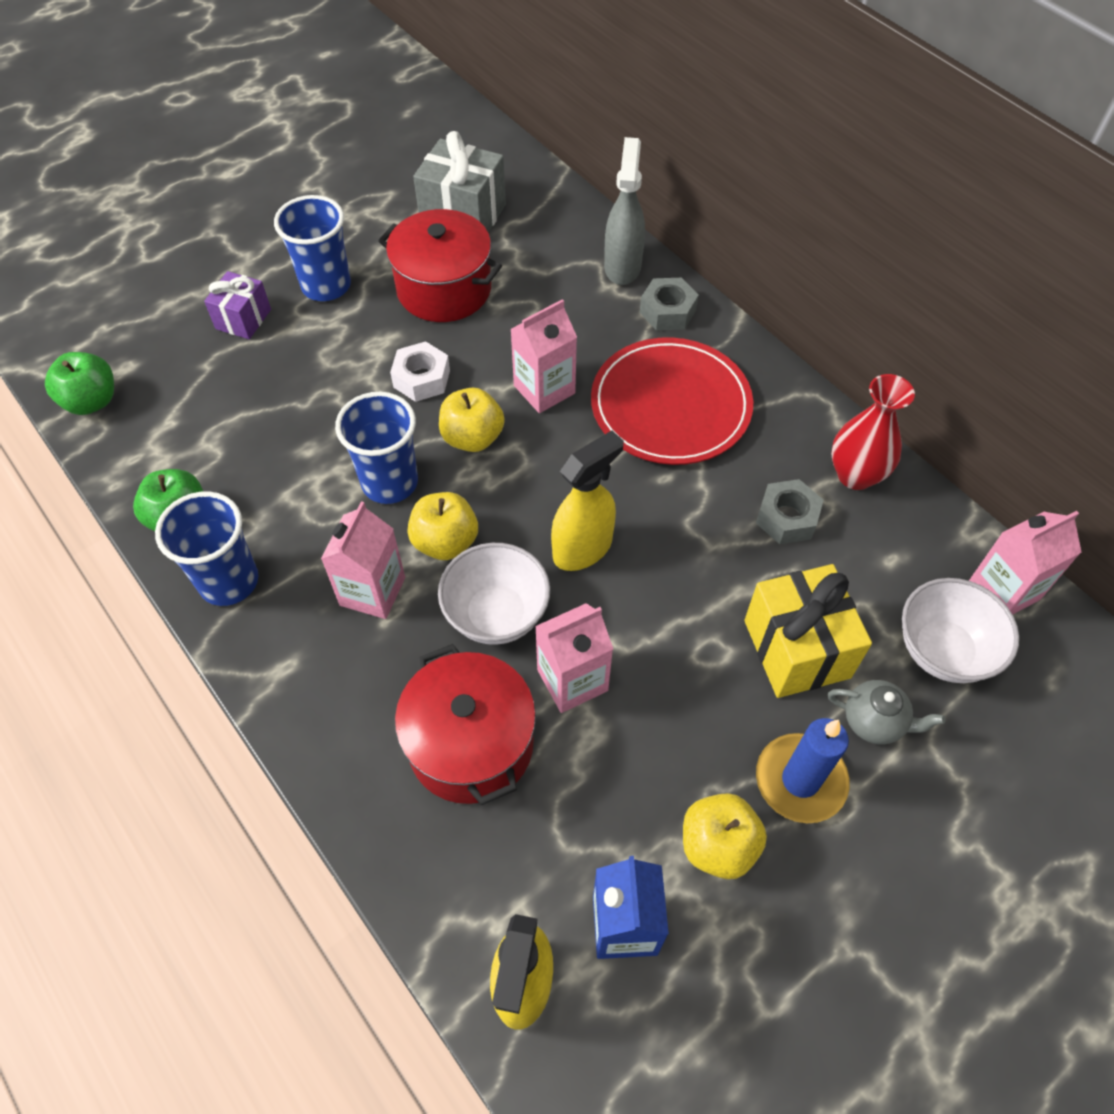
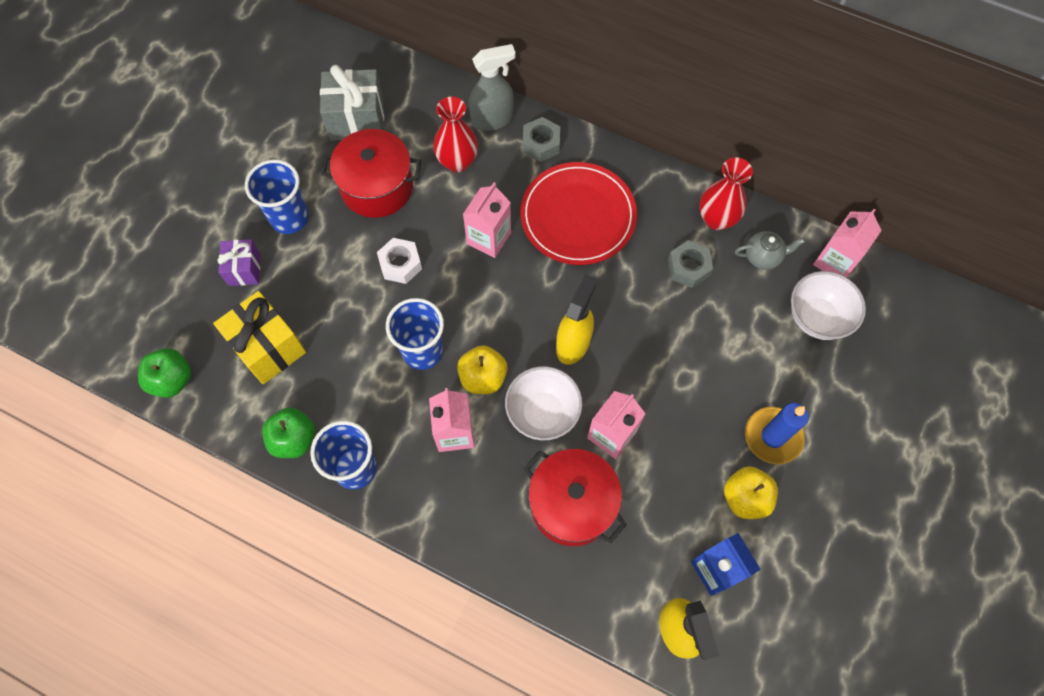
camera: 25 degrees left, 10 degrees up
yellow apple [439,387,505,452] -> none
grey spray bottle [604,137,645,285] -> grey spray bottle turned 90 degrees clockwise [469,44,516,131]
yellow gift [744,564,872,698] -> yellow gift moved to [213,291,306,384]
grey teapot [828,680,945,744] -> grey teapot moved to [735,231,805,270]
none -> red vase [433,97,478,172]

